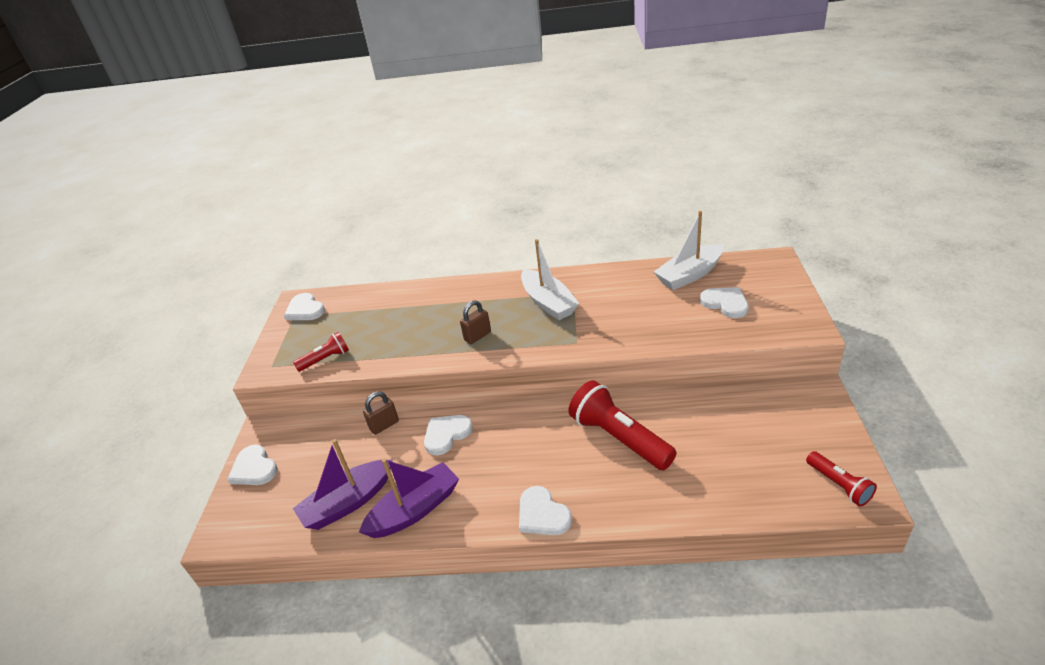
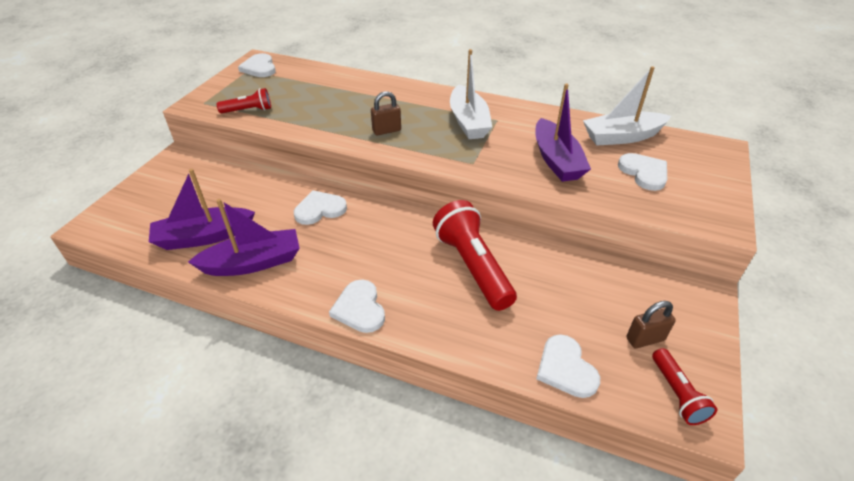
camera: 15 degrees right, 5 degrees up
white heart [227,445,278,485] -> white heart moved to [536,334,600,398]
brown padlock [363,391,399,435] -> brown padlock moved to [626,301,676,348]
none -> purple boat [535,84,591,182]

